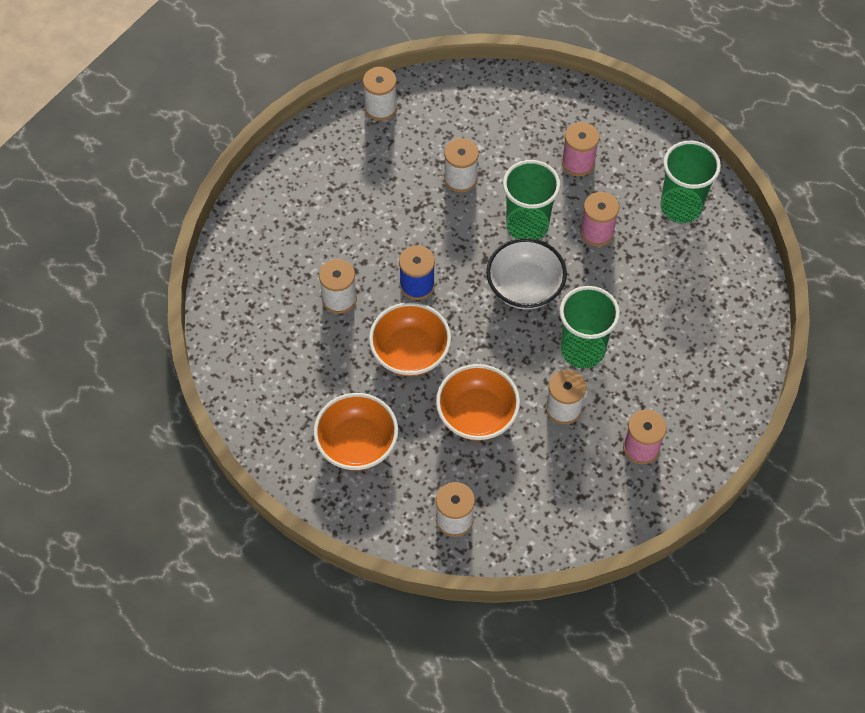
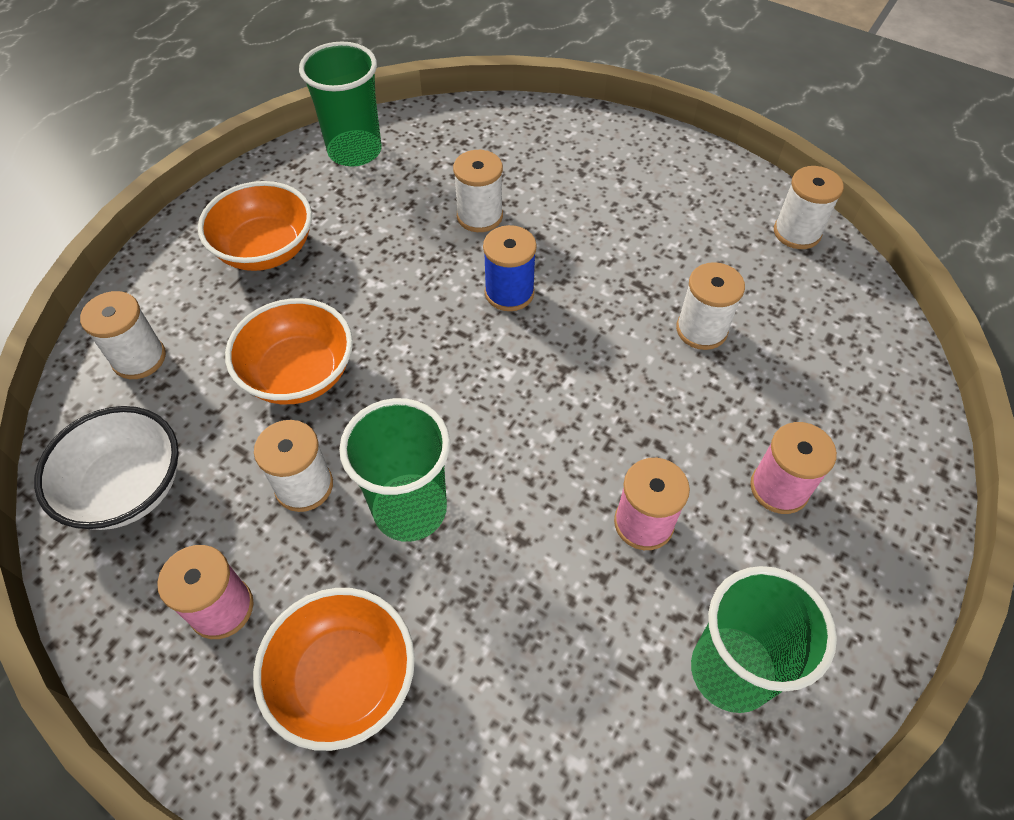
camera: 85 degrees right, 5 degrees down
orange bowl [369,302,451,376] -> orange bowl moved to [253,588,415,751]
white bowl [486,238,567,309] -> white bowl moved to [34,406,179,530]
green cup [503,160,560,240] -> green cup moved to [299,42,382,166]

